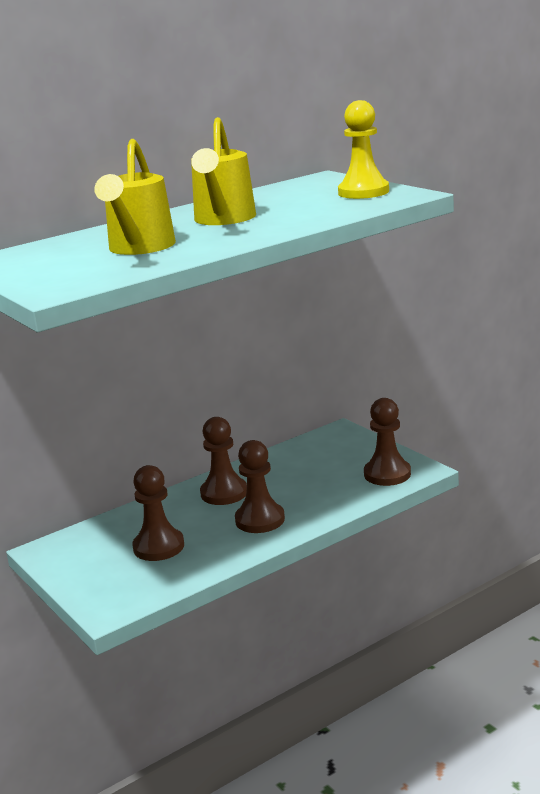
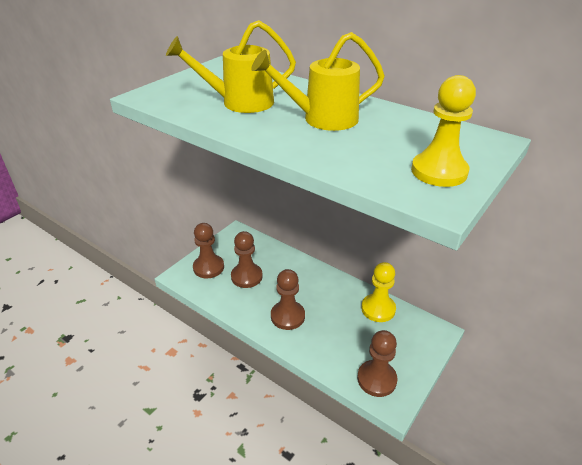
camera: 70 degrees right, 15 degrees up
brown pawn [200,417,247,505] -> brown pawn moved to [193,223,224,278]
none -> yellow pawn [361,262,396,322]

